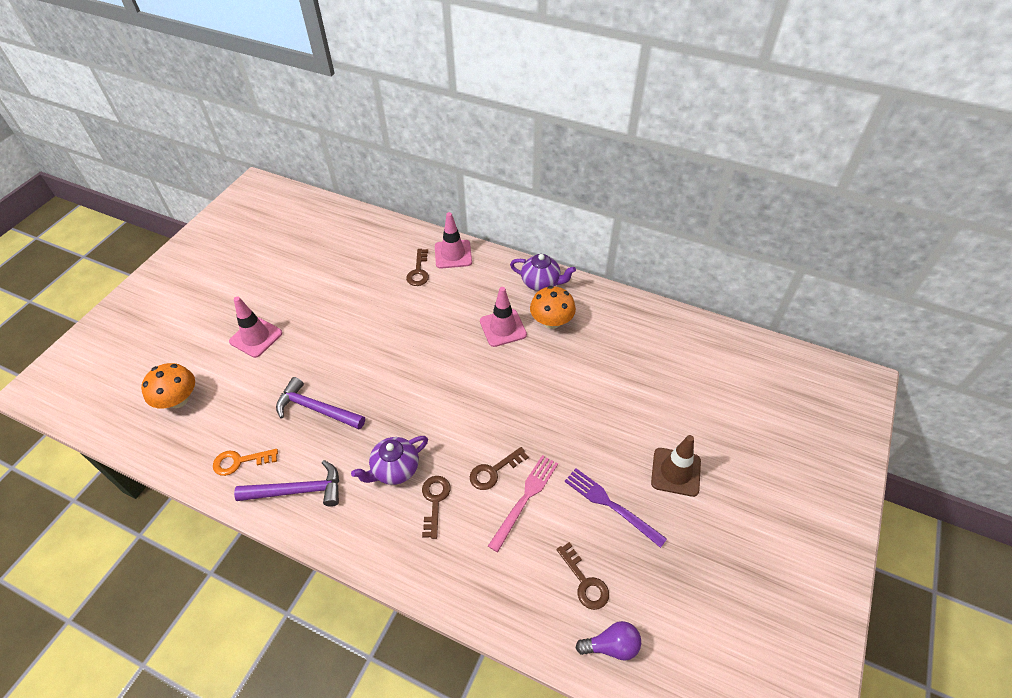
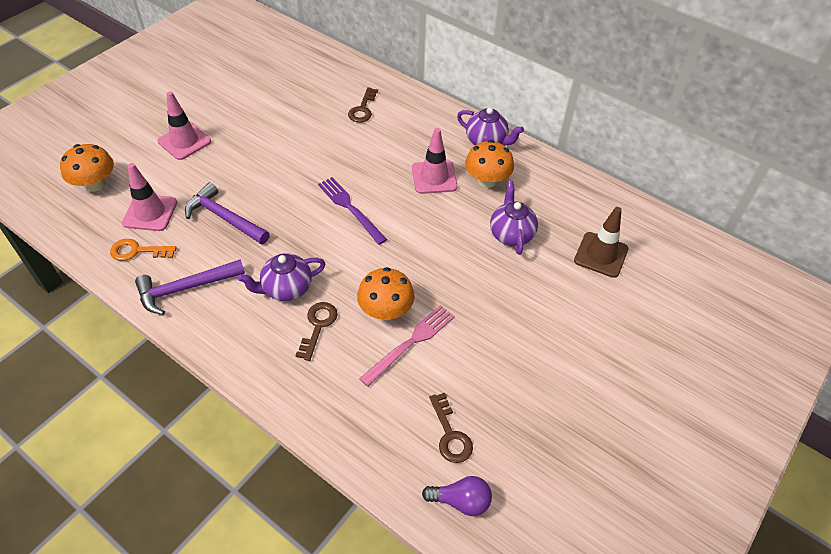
camera: 10 degrees right, 0 degrees up
purple hammer [234,460,339,507] -> purple hammer turned 150 degrees clockwise [135,259,245,315]
pink traffic cone [435,212,472,269] -> pink traffic cone moved to [122,163,177,231]
brown key [470,447,529,490] -> orange mushroom [357,267,415,320]
purple fork [565,468,667,548] -> purple fork moved to [318,177,387,245]
brown traffic cone [651,435,701,497] -> brown traffic cone moved to [574,207,628,278]
none -> purple teapot [490,181,538,255]

